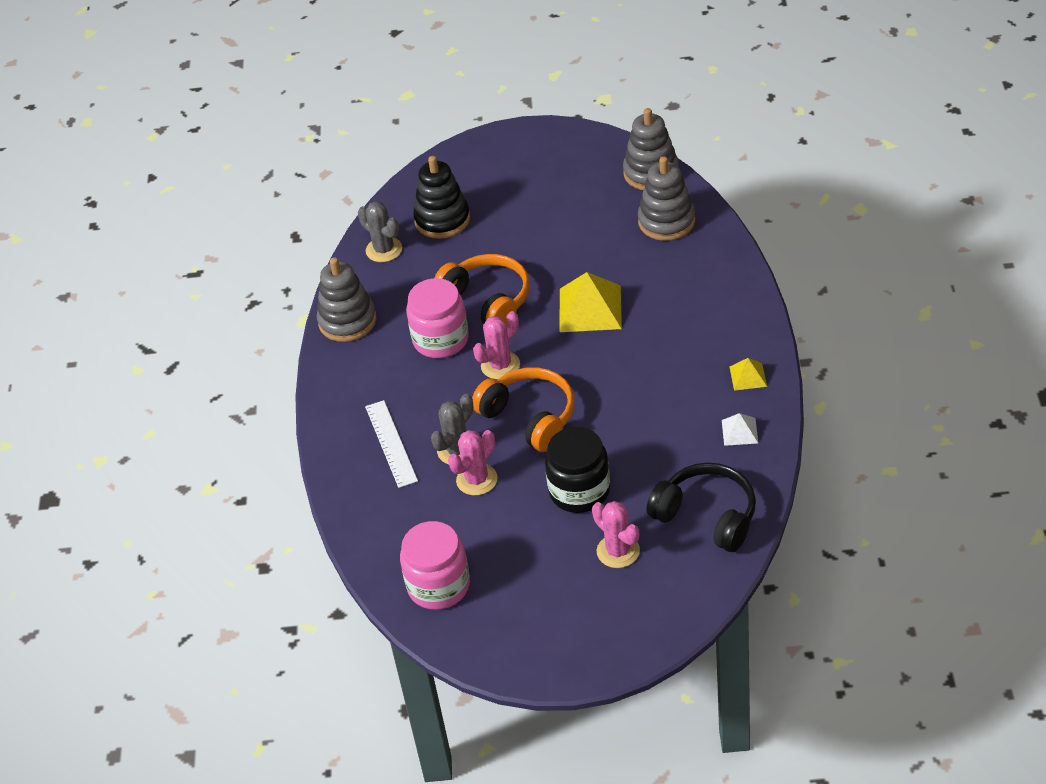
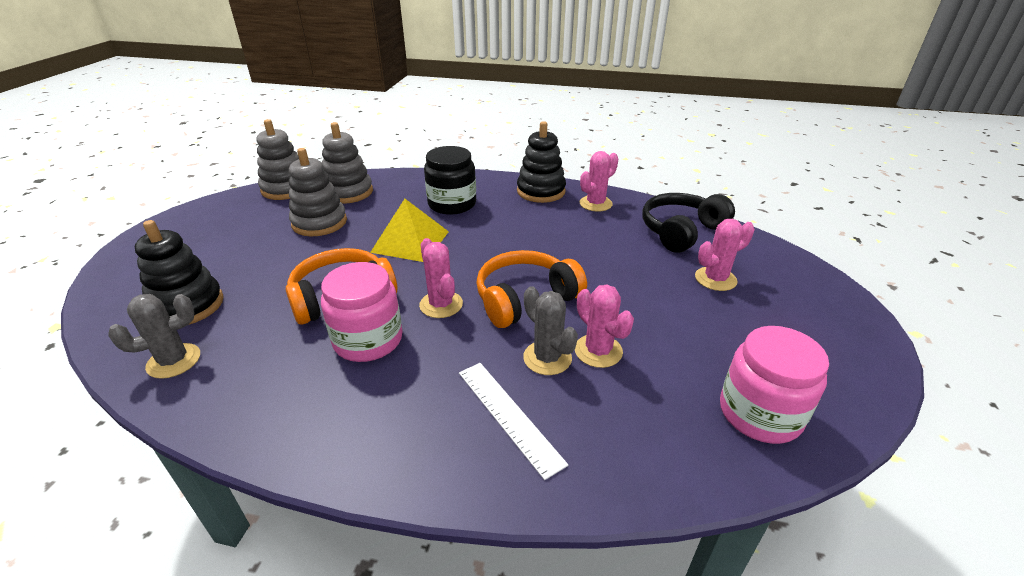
camera: 80 degrees left, 10 degrees down
grey stacking toy [317,257,376,342] -> grey stacking toy moved to [289,148,347,236]
white ruler [365,400,418,488] -> white ruler turned 60 degrees clockwise [459,363,568,480]
black jar [545,427,610,513] -> black jar moved to [424,146,476,215]
white pyramid [722,413,758,446] -> pink cactus [580,151,619,212]
yellow pyramid [730,358,767,391] -> black stacking toy [517,121,566,203]

